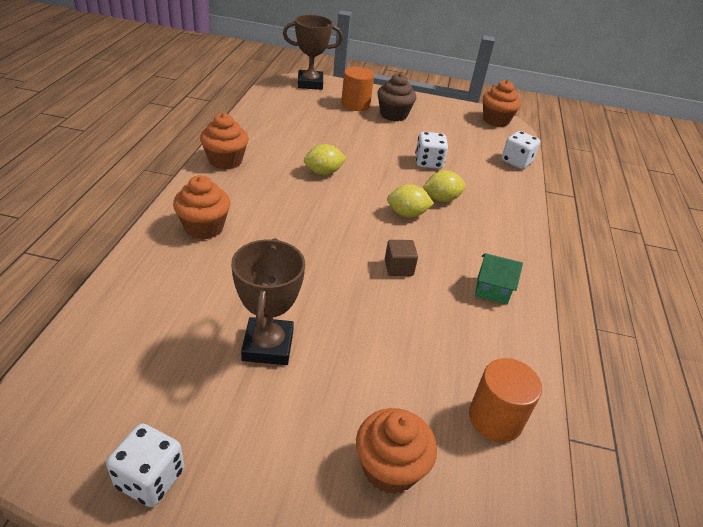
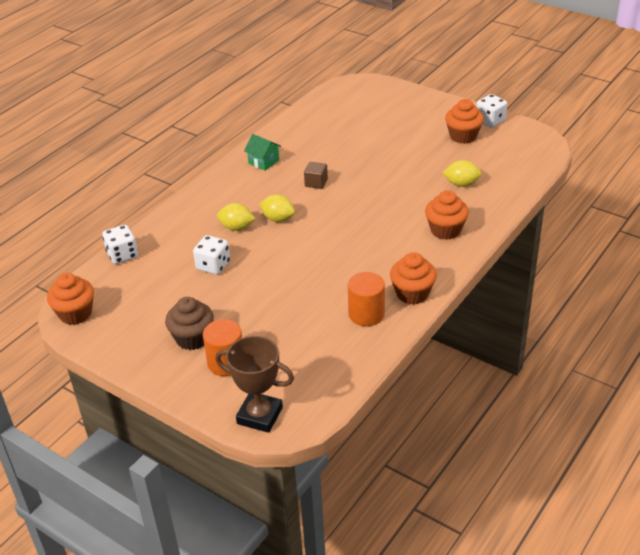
camera: 150 degrees left, 0 degrees up
brown trophy [231,238,305,365] -> none
yellow lemon [304,144,346,175] -> yellow lemon moved to [443,160,481,187]
orange cupcake [356,408,437,494] -> orange cupcake moved to [445,99,484,144]
orange cylinder [469,358,542,442] -> orange cylinder moved to [348,272,385,326]

